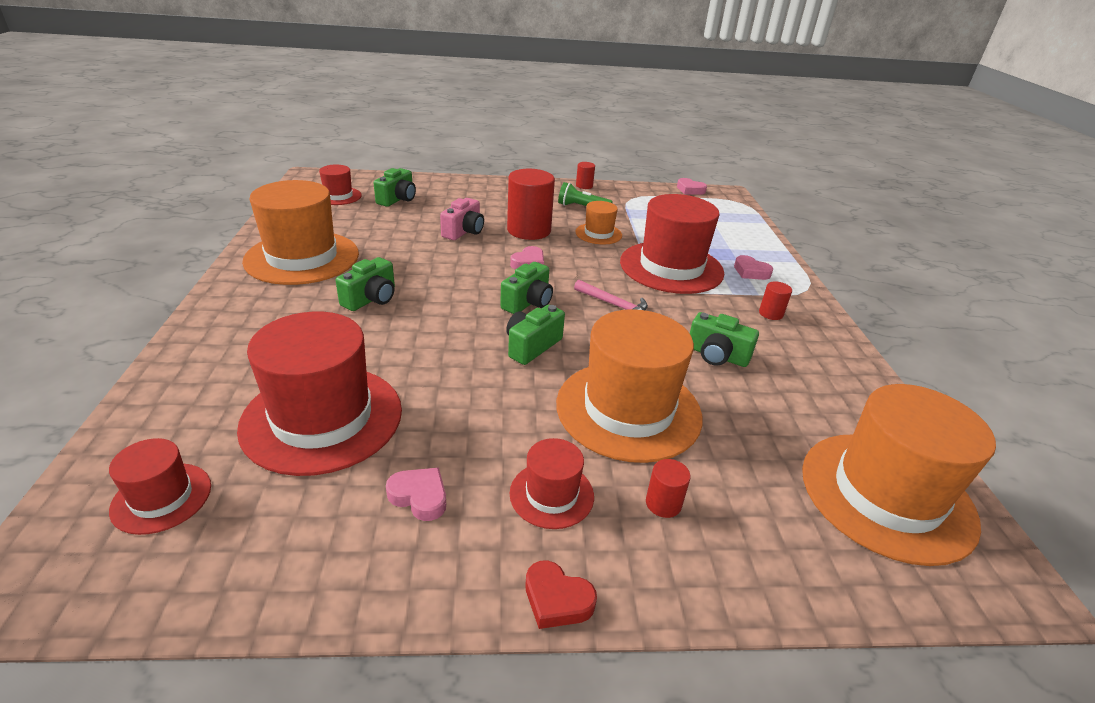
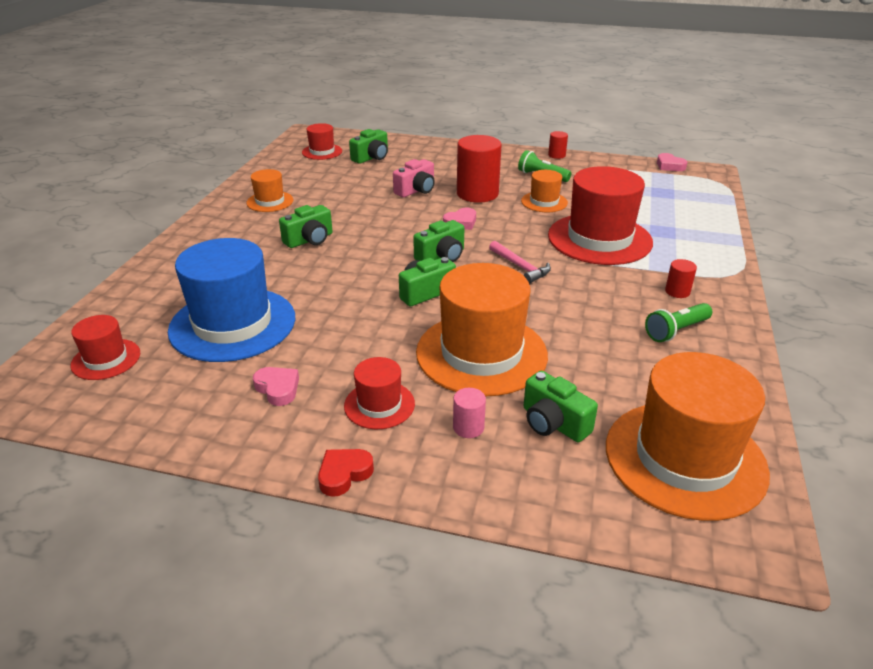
camera: 20 degrees right, 0 degrees up
red hat [237,312,402,476] -> blue hat [168,238,295,362]
orange hat [242,180,359,285] -> orange hat [246,169,293,212], size x0.49
red heart [525,560,597,629] -> red heart turned 90 degrees clockwise [318,449,374,497]
red cylinder [646,459,691,518] -> pink cylinder [453,388,486,438]
green camera [690,312,759,367] -> green camera moved to [523,371,598,442]
pink heart [734,255,773,280] -> none
none -> green flashlight [645,303,712,342]

